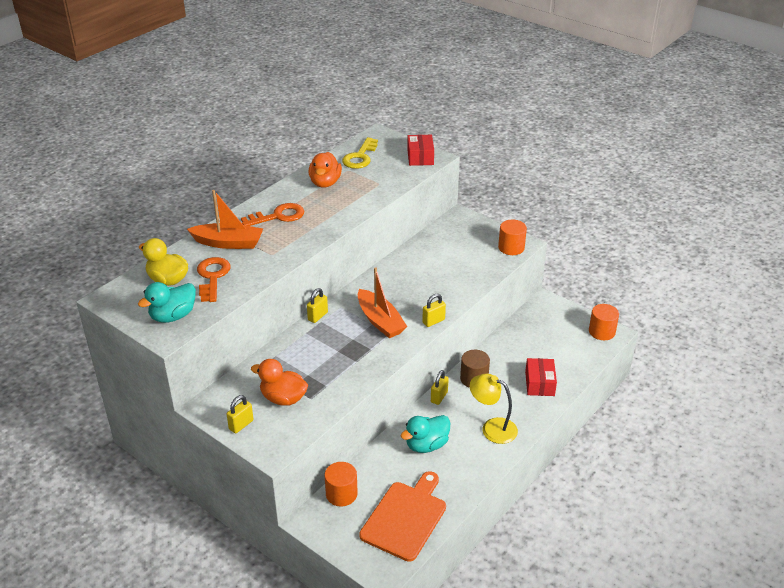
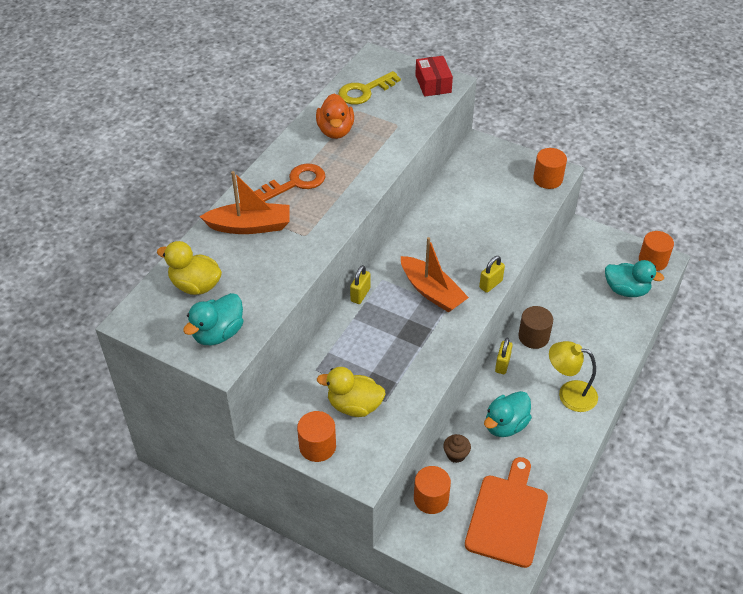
camera: 10 degrees left, 10 degrees up
orange key [197,257,230,302] -> none
yellow padlock [227,395,253,433] -> orange cylinder [297,411,336,462]
orange duck [251,359,308,406] -> yellow duck [317,367,386,417]
yellow key [342,137,378,169] -> yellow key turned 45 degrees clockwise [338,71,401,105]
red box [525,358,557,396] -> none
none -> brown cupcake [443,434,471,463]
none -> turquoise duck [605,260,664,297]

